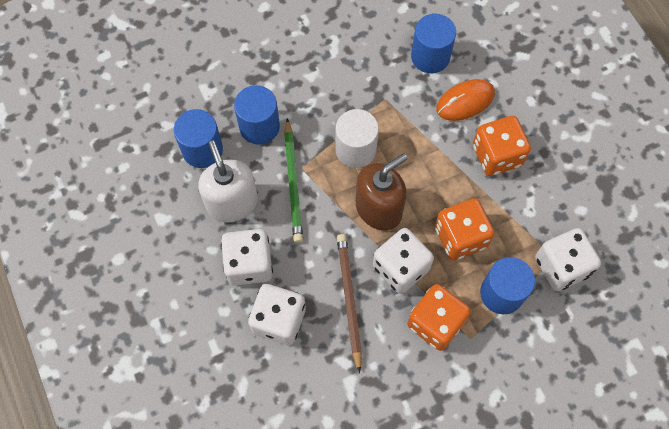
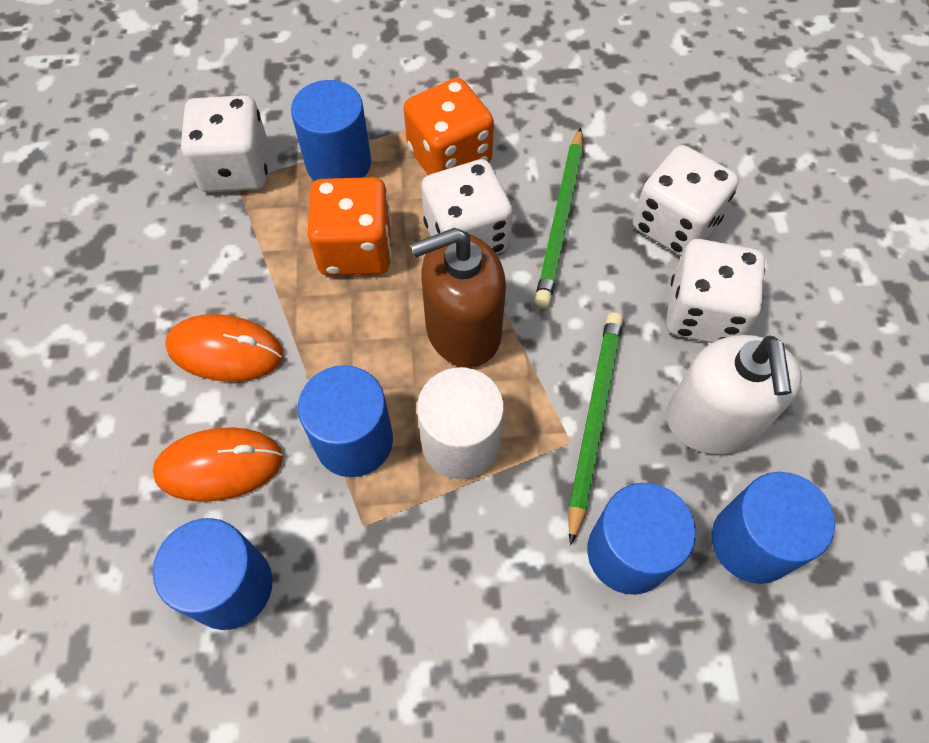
camera: 160 degrees left, 5 degrees down
brown pencil [337,234,362,373] -> green pencil [535,127,583,307]
orange dice [473,116,531,176] -> orange mouse [165,314,283,382]
none -> blue cylinder [298,365,393,477]

